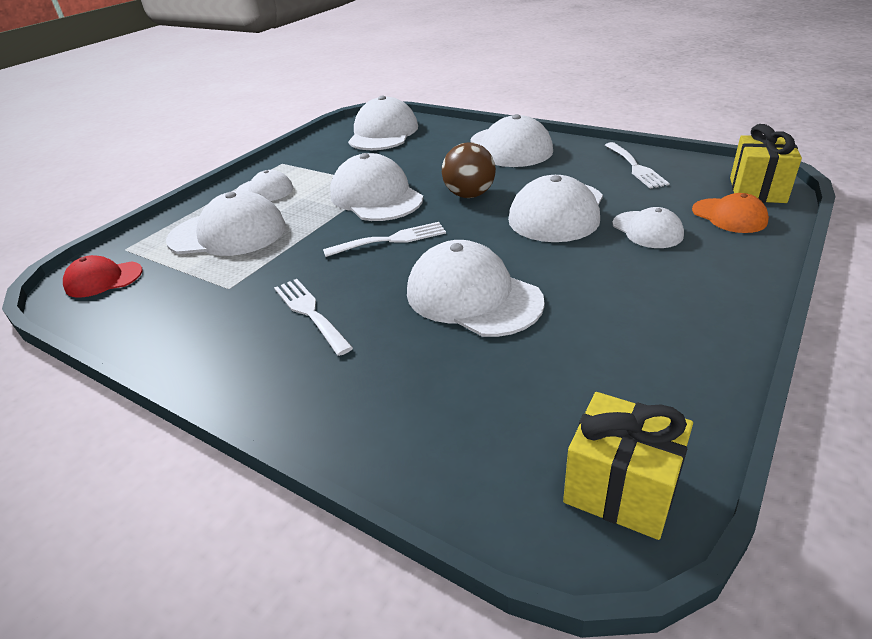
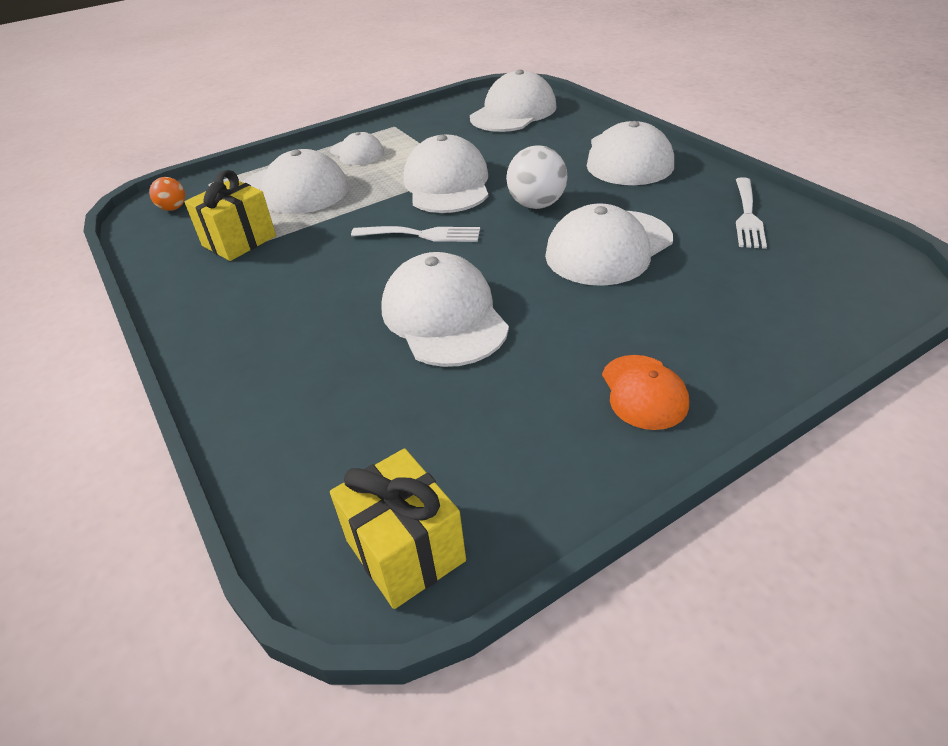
camera: 25 degrees right, 5 degrees up
red cap [63,255,143,298] -> orange ball [149,177,185,211]
white fork [274,279,353,356] -> none
brown ball [442,143,496,198] -> white ball [506,145,567,209]
white cap [612,207,684,248] -> none
orange cap [692,193,769,233] -> orange cap moved to [602,355,689,430]
yellow gift [730,124,802,203] -> yellow gift moved to [185,170,276,261]

